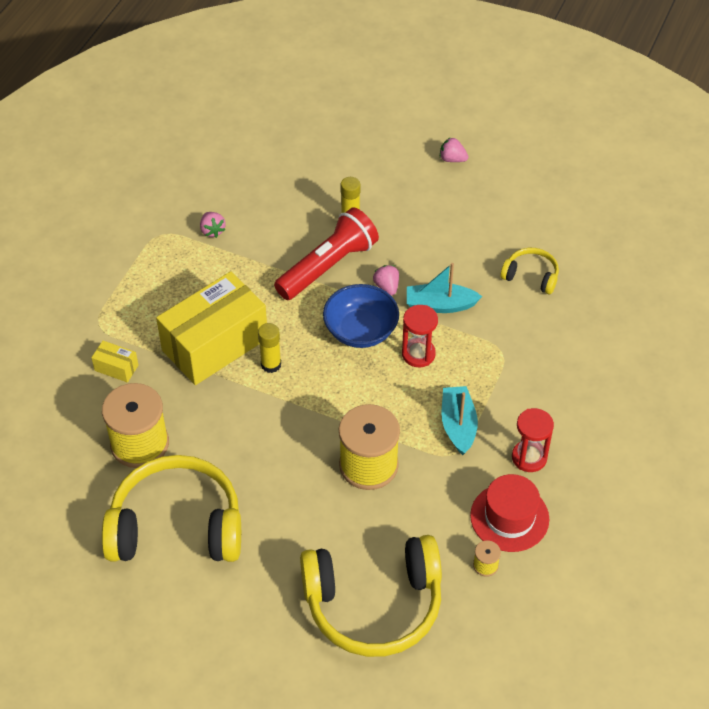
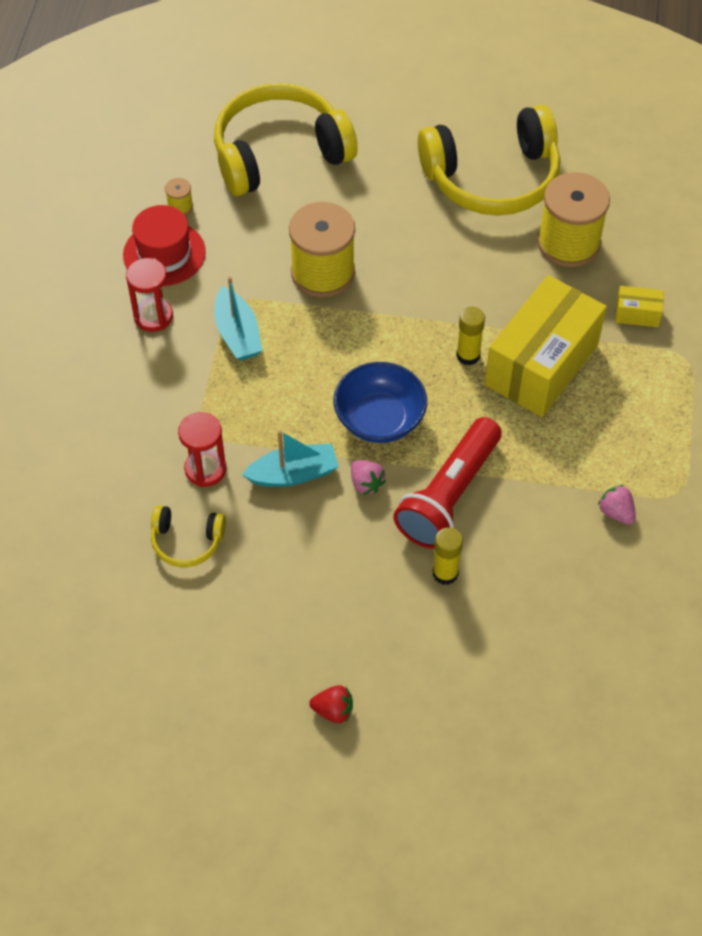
camera: 165 degrees right, 5 degrees up
red hourglass [402,305,438,367] -> red hourglass moved to [178,412,226,487]
pink strawberry [440,137,469,162] -> red strawberry [309,685,353,723]

